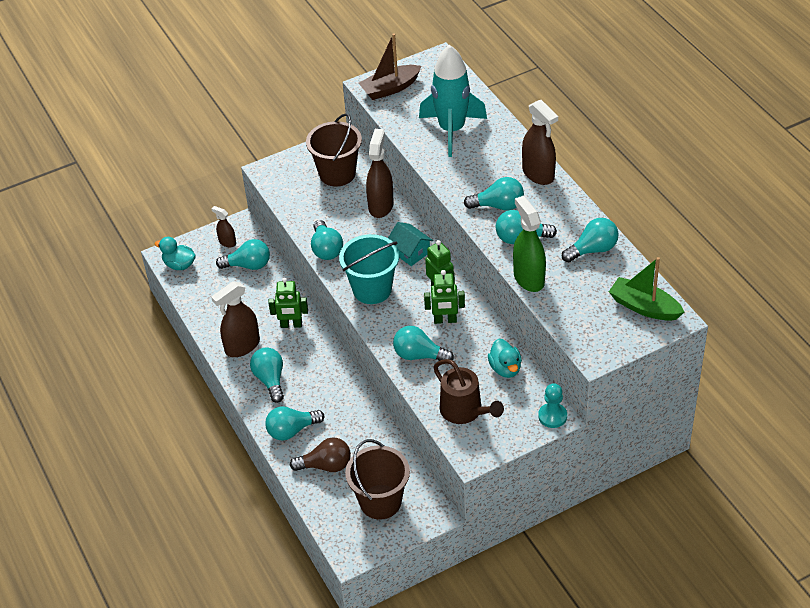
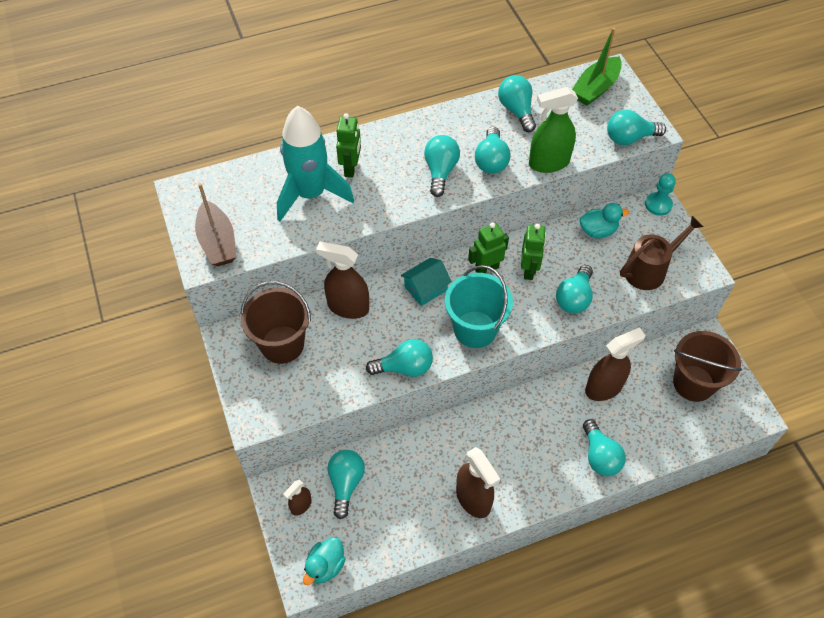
camera: 85 degrees left, 10 degrees up
turquoise light bulb [250,348,284,403] -> turquoise light bulb moved to [607,110,666,145]
green robot [268,278,308,328] -> green robot moved to [336,113,361,178]
brown light bulb [290,437,351,472] -> none
brown spray bottle [522,100,558,185] -> brown spray bottle moved to [585,327,645,401]

